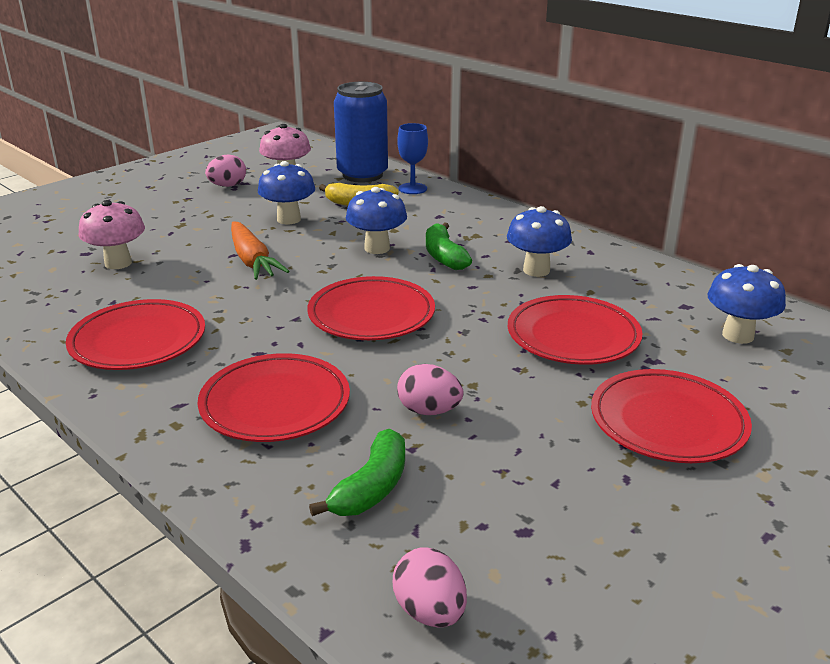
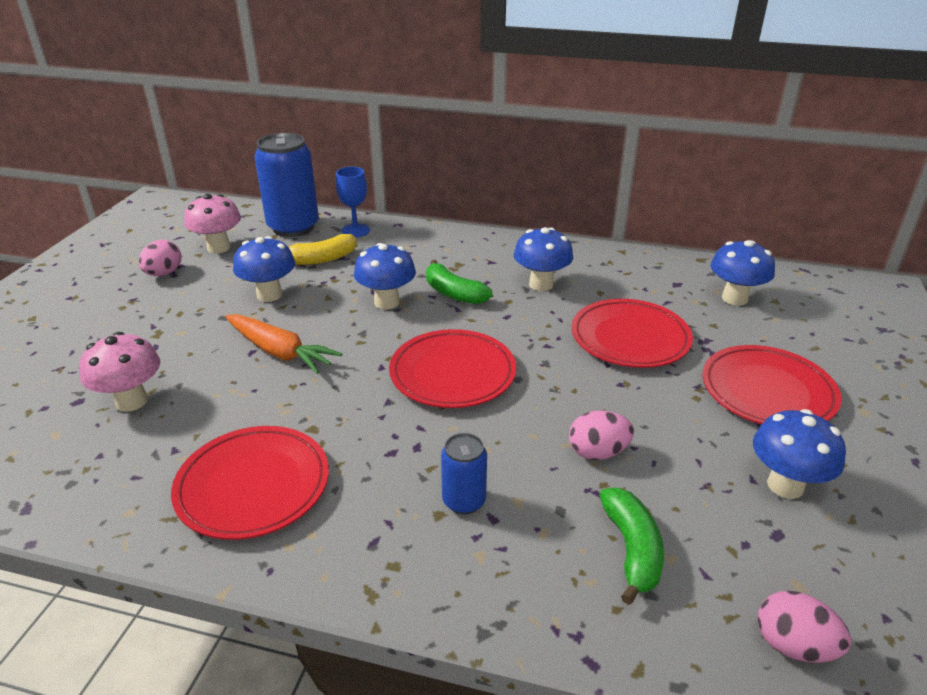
camera: 30 degrees left, 5 degrees up
red plate [198,353,350,442] -> blue can [441,433,487,514]
none -> blue mushroom [753,409,846,499]

